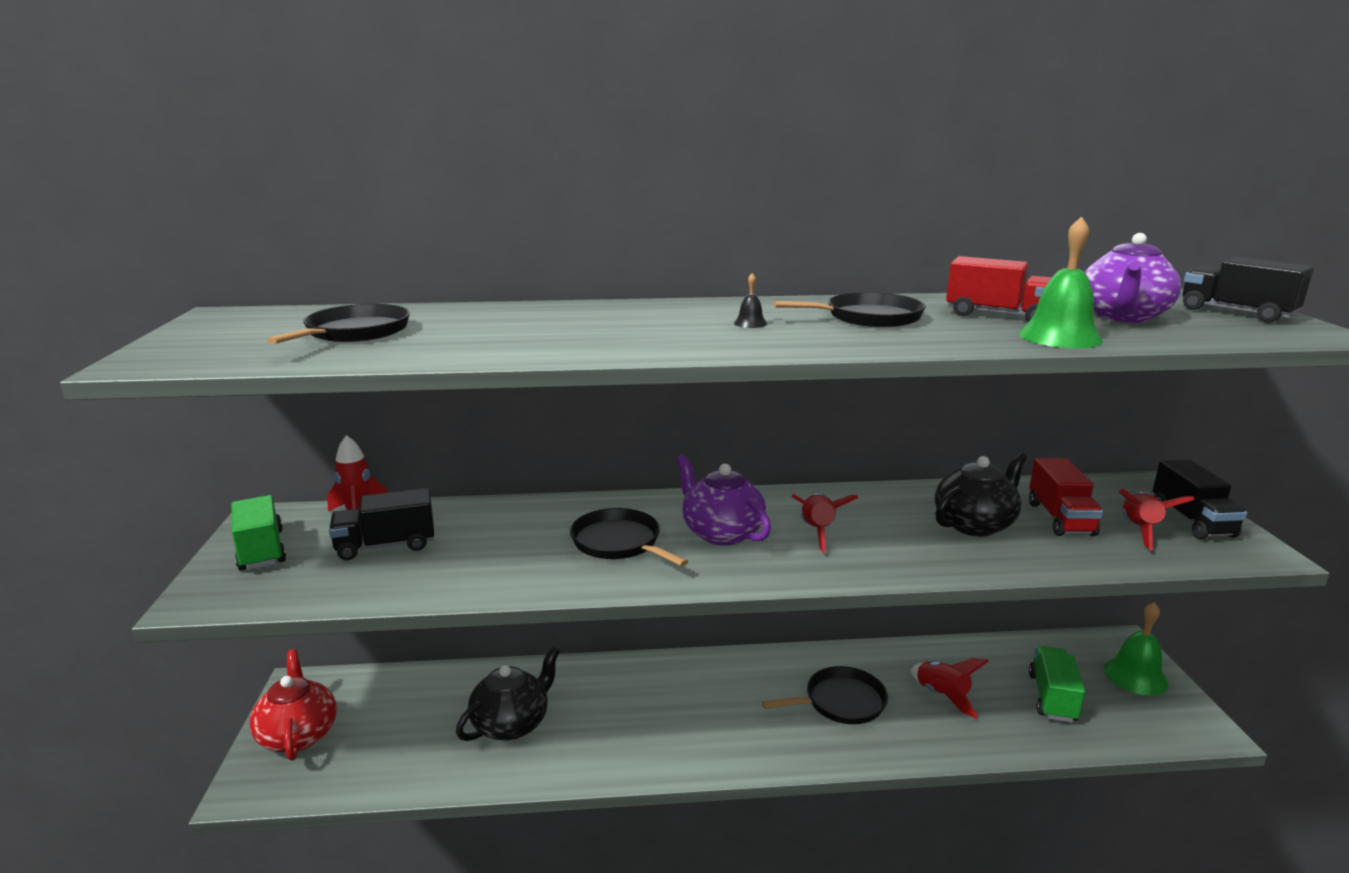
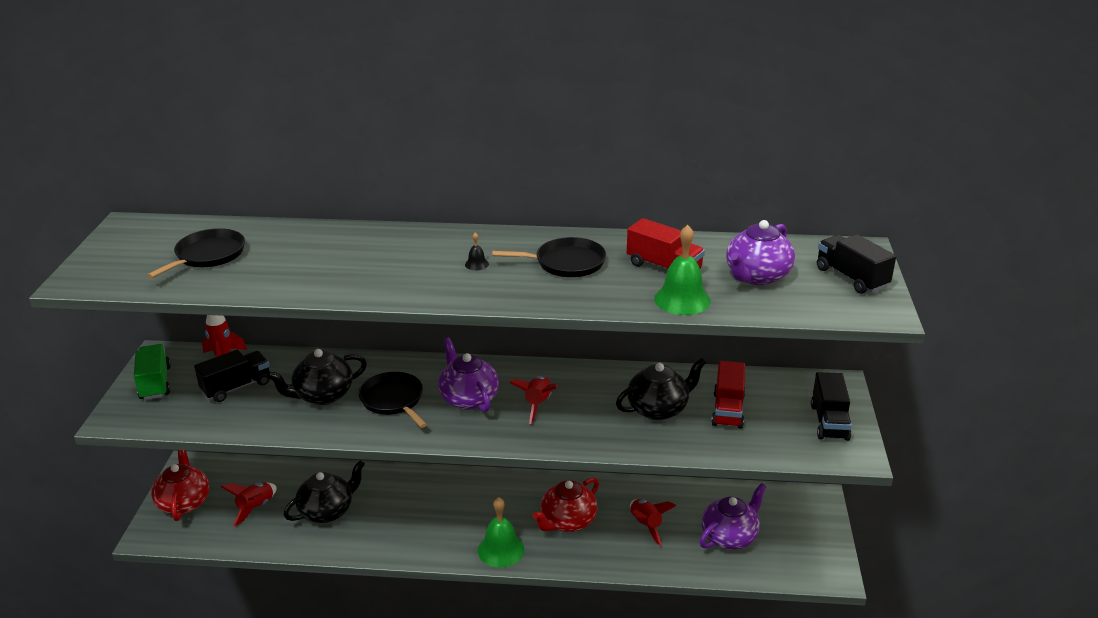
camera: 10 degrees right, 10 degrees up
black truck [329,488,434,560] -> black truck turned 150 degrees clockwise [194,349,270,402]
black pan [762,666,888,724] -> red teapot [533,477,599,532]
green truck [1029,646,1085,722] -> purple teapot [700,483,767,550]
green bell [1104,602,1168,696] -> green bell moved to [478,497,524,567]
red rocket [1119,489,1195,550] -> red rocket moved to [221,482,277,527]
none -> black teapot [267,349,367,405]

